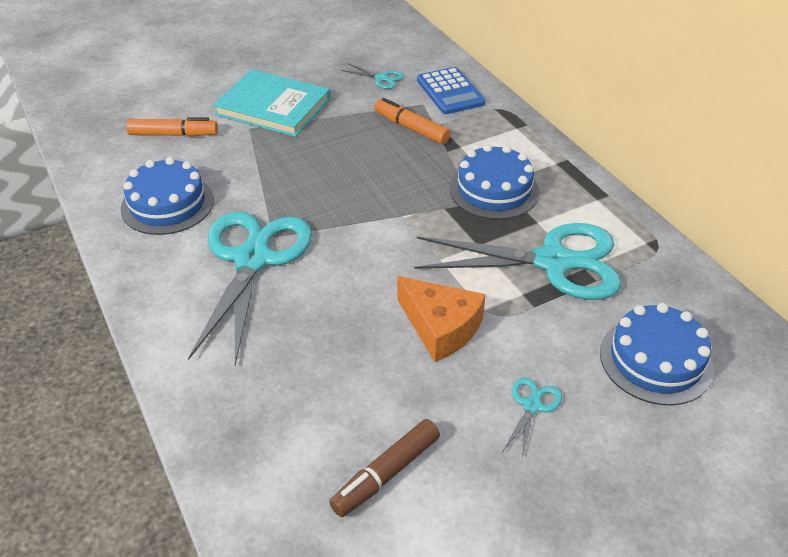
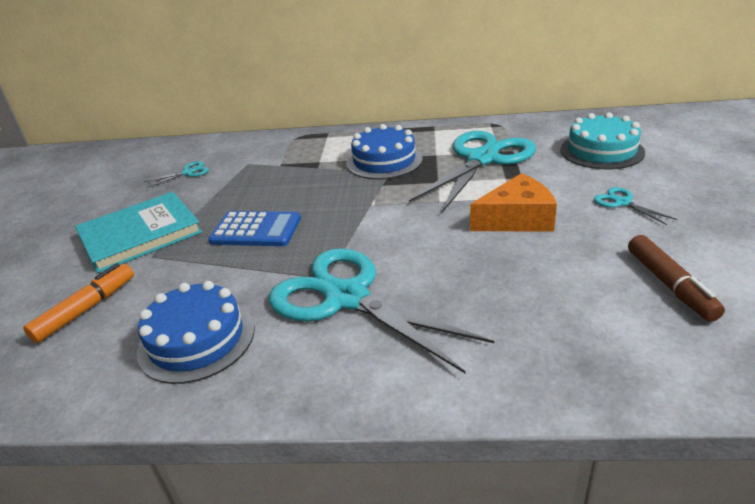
camera: 55 degrees left, 10 degrees down
orange marker [374,98,450,144] -> none
blue calculator [417,67,486,114] -> blue calculator moved to [208,211,301,246]
blue cake [600,303,714,405] -> turquoise cake [560,112,645,169]

